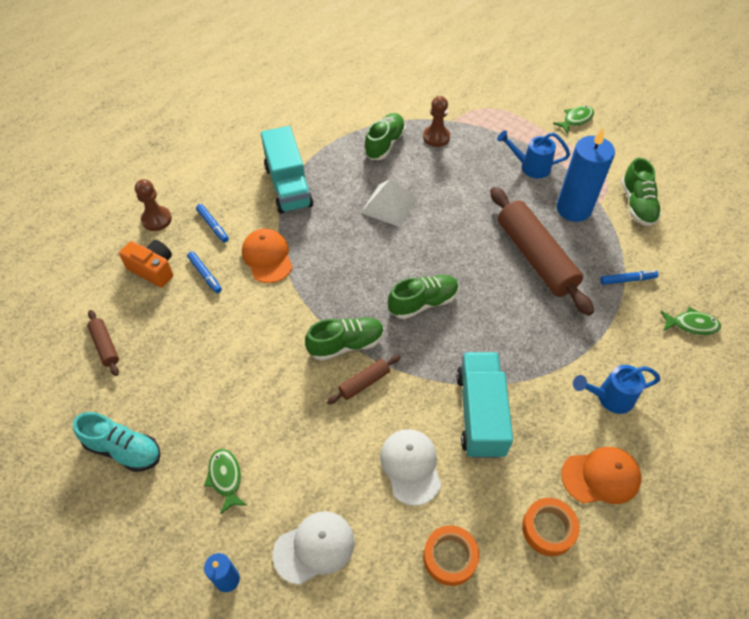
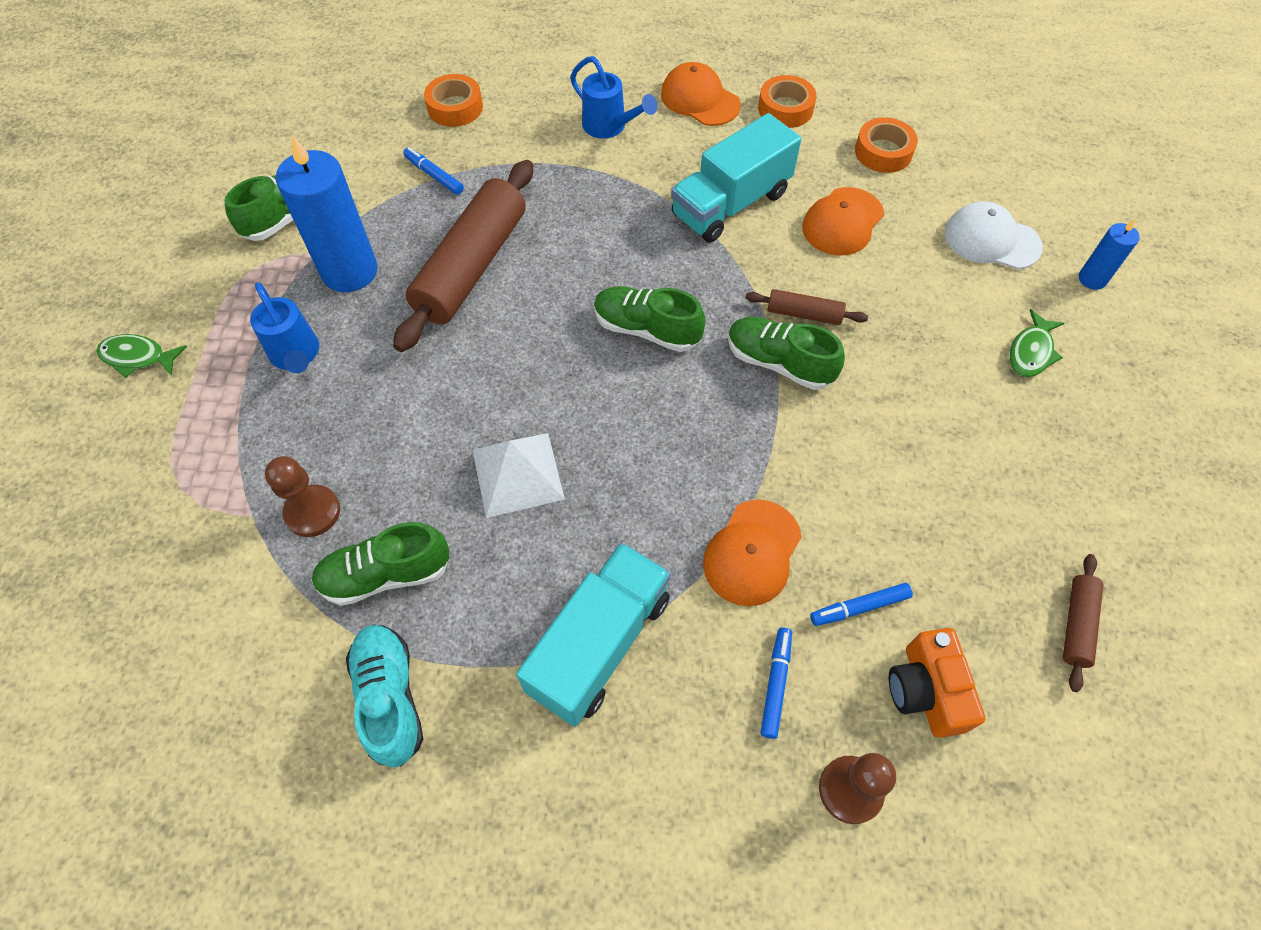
camera: 130 degrees left, 5 degrees up
turquoise shoe [73,412,161,472] -> turquoise shoe moved to [346,625,423,767]
blue marker [187,251,222,293] -> blue marker turned 120 degrees counterclockwise [810,583,913,626]
white cap [380,429,441,506] -> orange cap [802,187,884,255]
green fish [661,307,721,335] -> orange tape [424,74,483,127]

